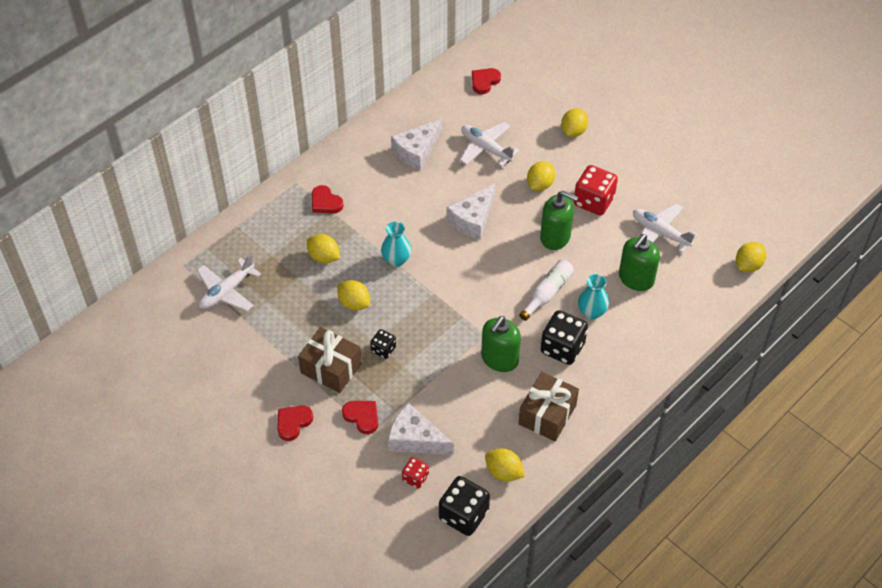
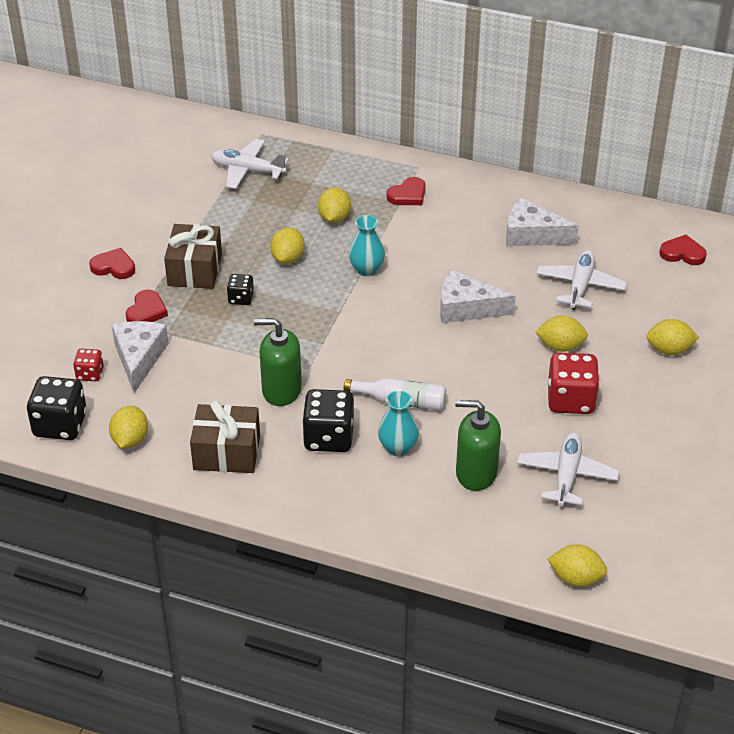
camera: 65 degrees right, 10 degrees down
red heart [312,185,344,214] -> red heart turned 150 degrees counterclockwise [387,177,426,205]
green soap dispenser [540,190,578,250] -> none

